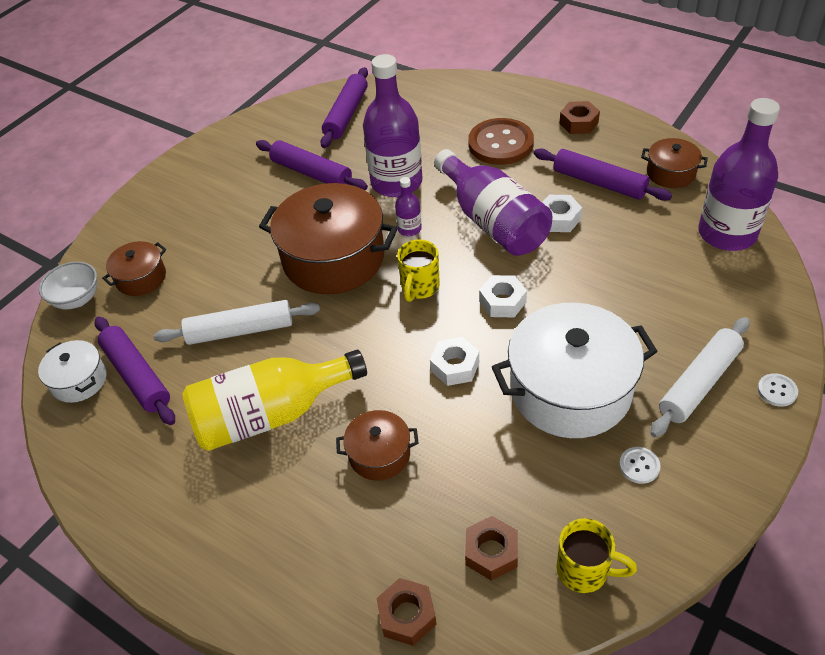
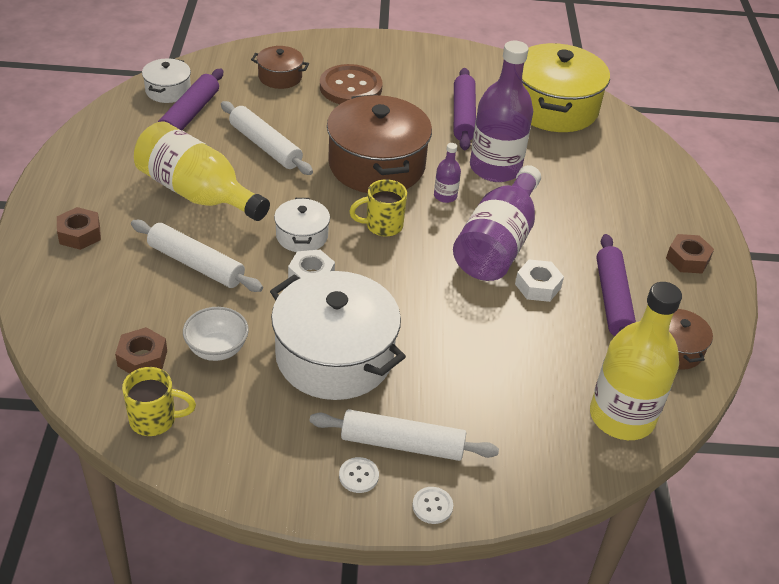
camera: 50 degrees right, 5 degrees down
white bowl [39,262,97,309] -> white bowl moved to [183,307,249,361]
purple rolling pin [320,67,368,148] -> yellow pot [522,43,610,132]
brown pot [336,410,419,481] -> white rolling pin [131,220,263,292]
brown nut [376,578,437,646] -> brown nut moved to [57,207,101,250]
brown button [468,118,534,165] -> brown button moved to [320,64,383,104]
white nut [479,275,527,317] -> none
yellow mug [556,518,637,593] -> yellow mug turned 75 degrees counterclockwise [122,367,196,436]
white button [619,447,661,484] -> white button moved to [339,457,379,493]
purple bottle [698,98,780,251] -> yellow bottle [590,282,682,440]
none -> white pot [274,198,330,252]

